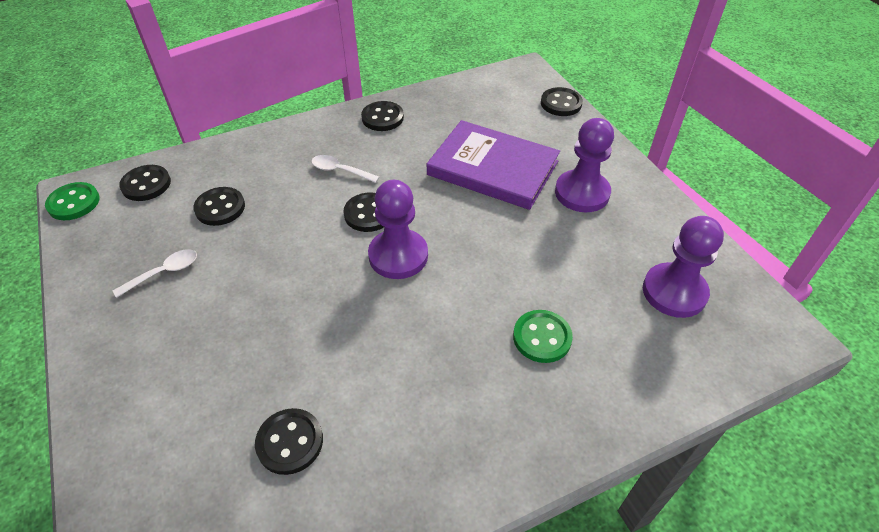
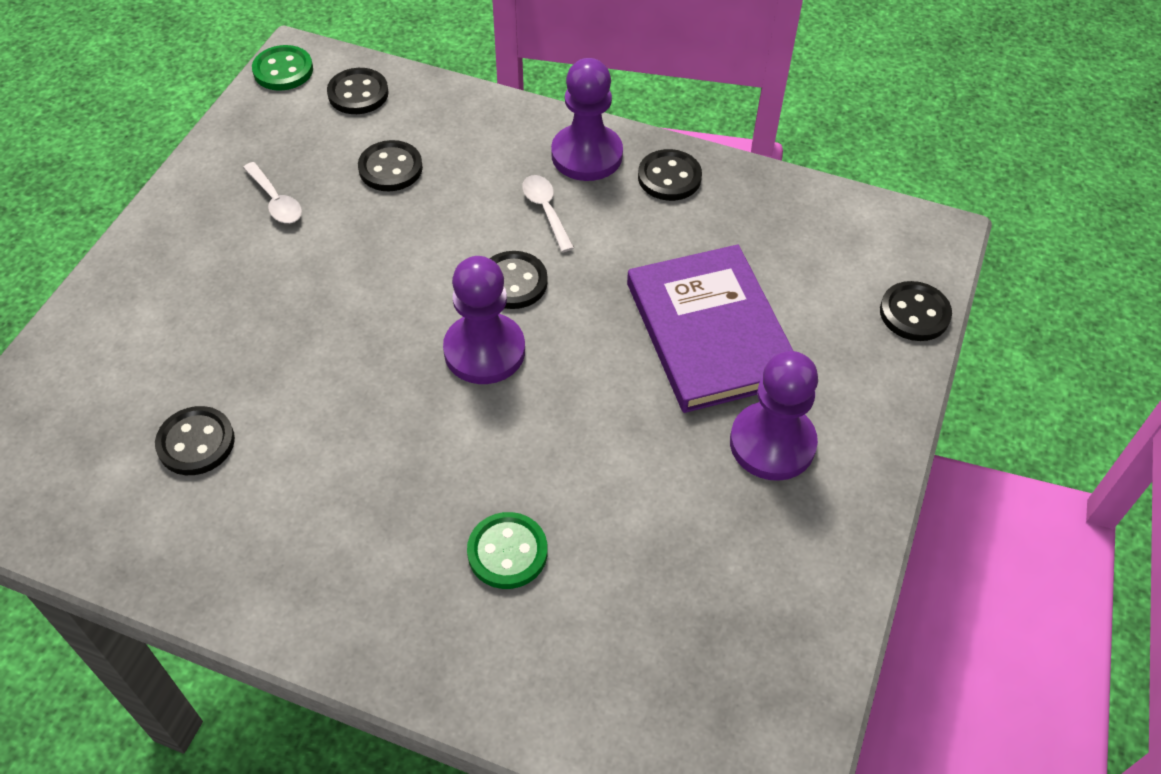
camera: 45 degrees right, 5 degrees up
white spoon [113,249,197,298] -> white spoon turned 45 degrees clockwise [243,162,302,223]
purple pawn [643,216,724,318] -> purple pawn moved to [551,58,623,181]

